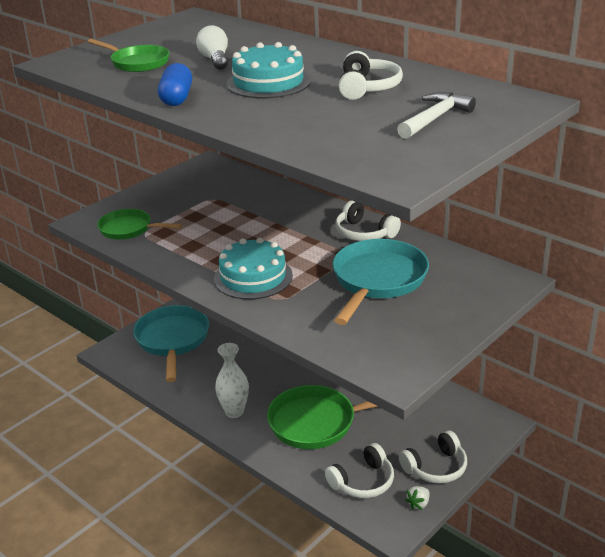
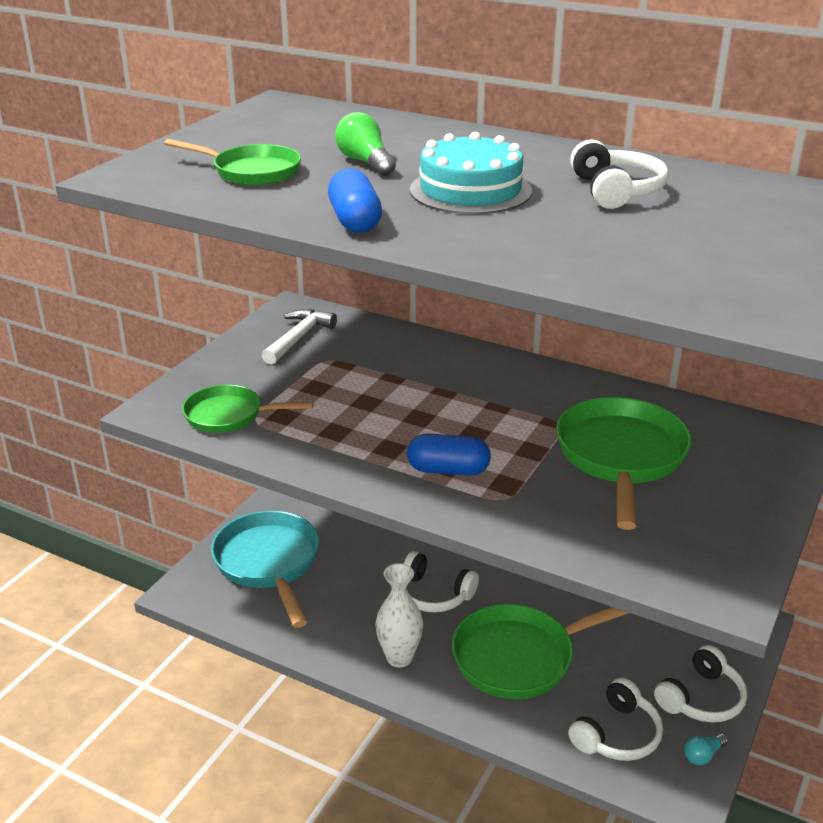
camera: 15 degrees left, 0 degrees up
white light bulb [196,25,228,70] -> green light bulb [335,112,396,176]
turquoise cake [214,238,293,300] -> blue capsule [407,433,491,476]
turquoise pan [332,239,429,325] -> green pan [556,397,692,530]
white headphones [335,200,401,241] -> white headphones moved to [404,551,479,613]
white hammer [397,92,476,139] -> white hammer moved to [262,309,337,365]
white strawberry [405,486,430,510] -> turquoise light bulb [684,733,728,765]

